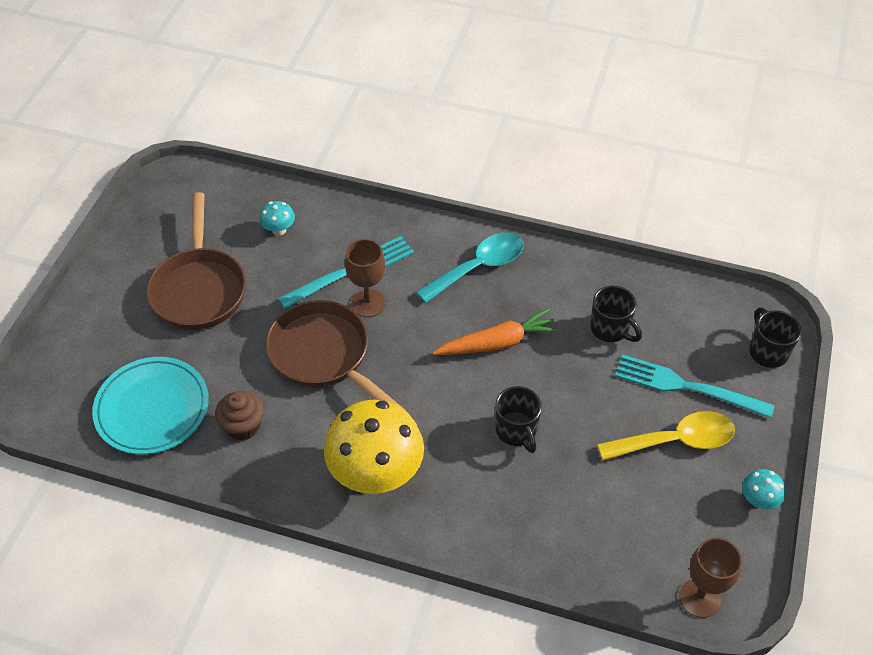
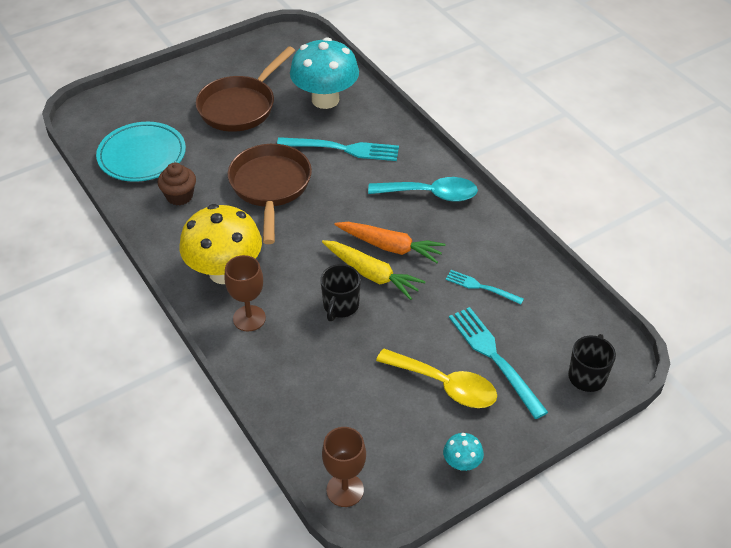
camera: 40 degrees right, 5 degrees down
turquoise mushroom [259,201,295,236] -> turquoise mushroom [290,37,359,109], size x2.34
brown goblet [345,239,385,317] -> brown goblet moved to [225,255,266,331]
black mug [590,286,642,342] -> turquoise fork [446,270,524,304]
none -> yellow carrot [322,240,426,300]

